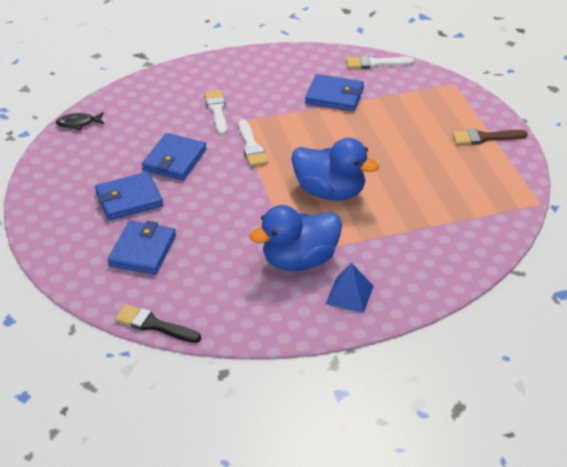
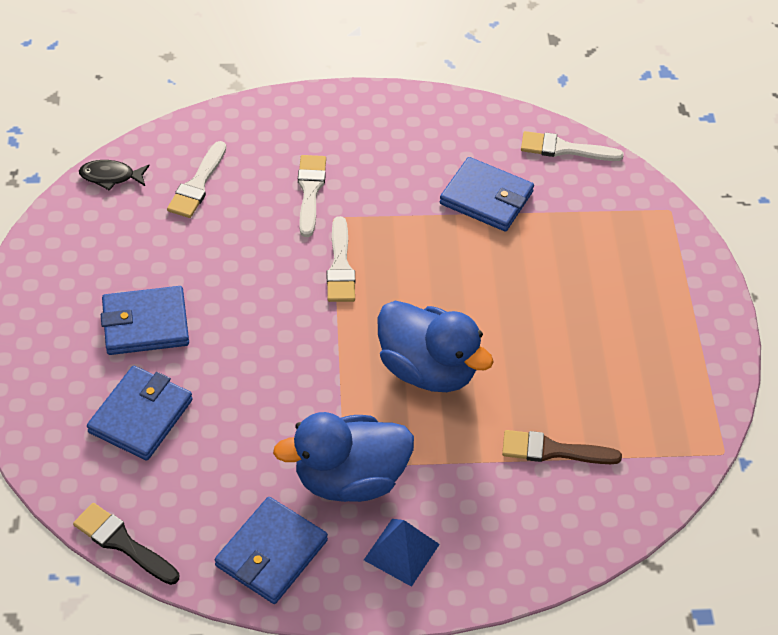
camera: 10 degrees right, 10 degrees up
blue wallet [142,133,207,180] -> blue wallet moved to [215,497,328,604]
brown brush [453,129,528,145] -> brown brush moved to [502,430,622,464]
none -> white brush [167,141,226,218]

